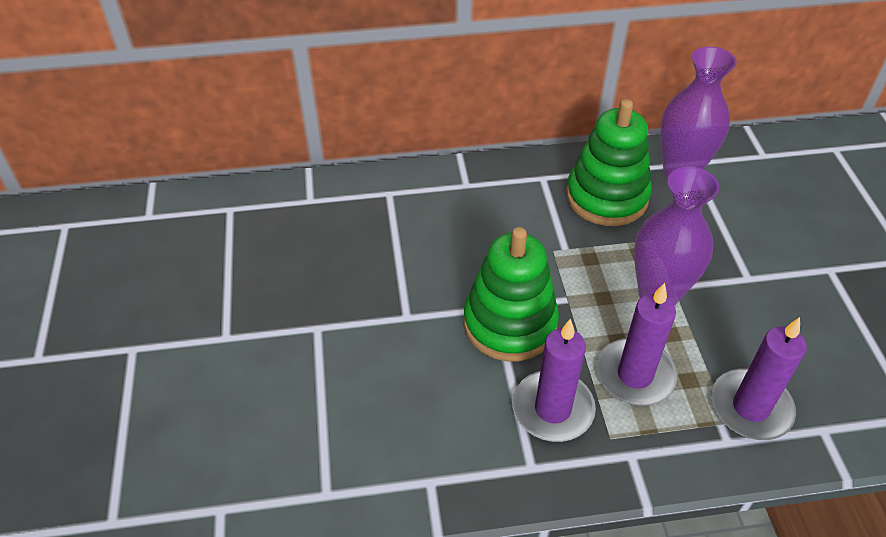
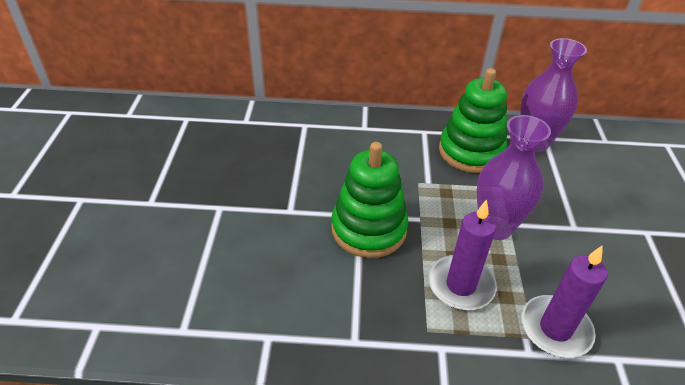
camera: 10 degrees right, 5 degrees down
purple candle [512,319,596,442] -> none

